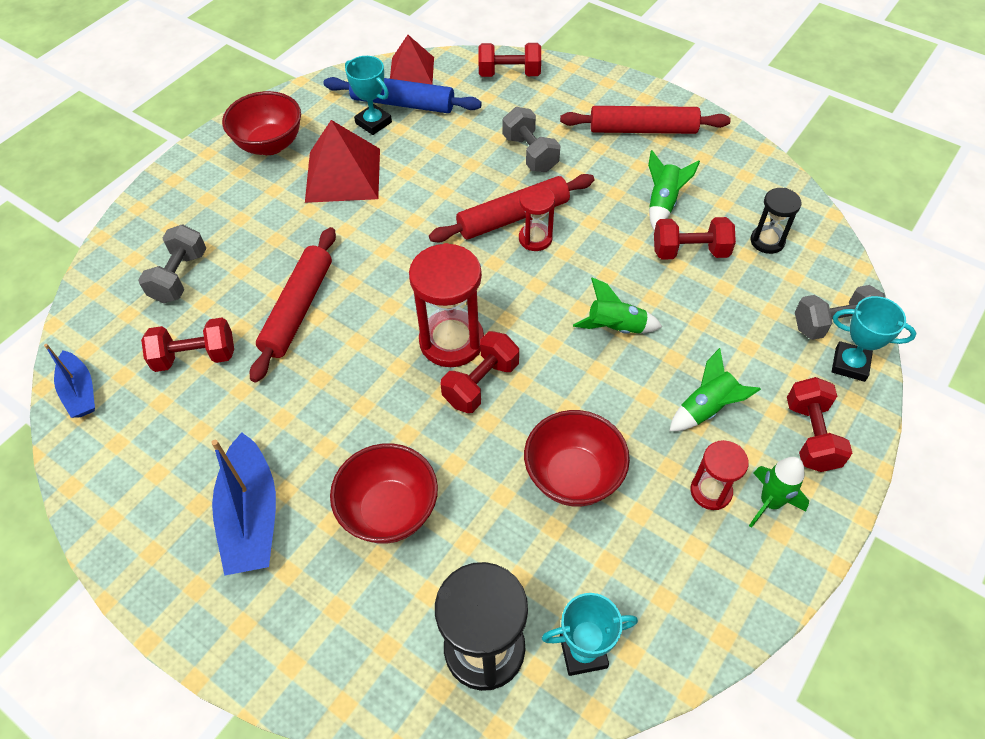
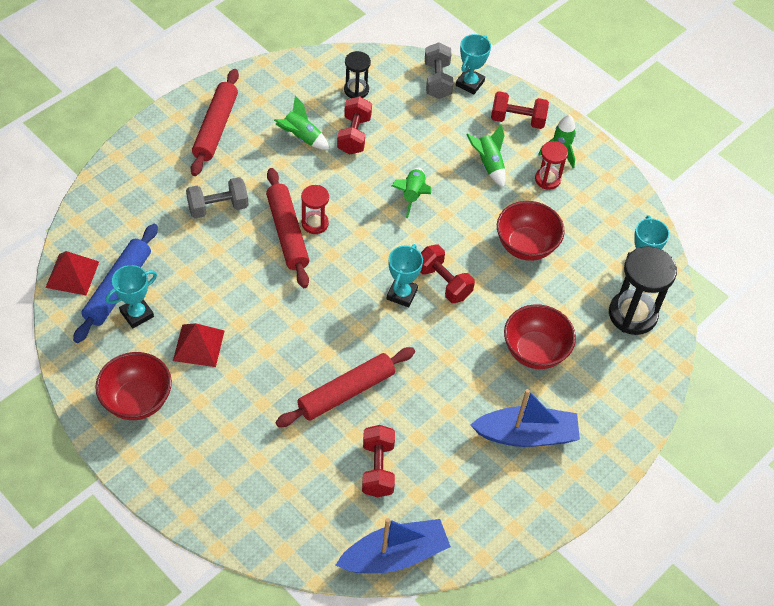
camera: 85 degrees left, 0 degrees up
blue boat [44,344,95,418] -> blue boat [336,518,451,573], size x1.62
grey dumbbell [138,225,206,303] -> none
red rolling pin [250,227,336,383] -> red rolling pin turned 60 degrees counterclockwise [276,347,415,427]
red pyramid [305,120,380,203] -> red pyramid [173,323,224,367], size x0.66
red hourglass [409,243,484,367] -> turquoise trophy [387,244,423,307]
red dumbbell [478,43,541,77] -> none

